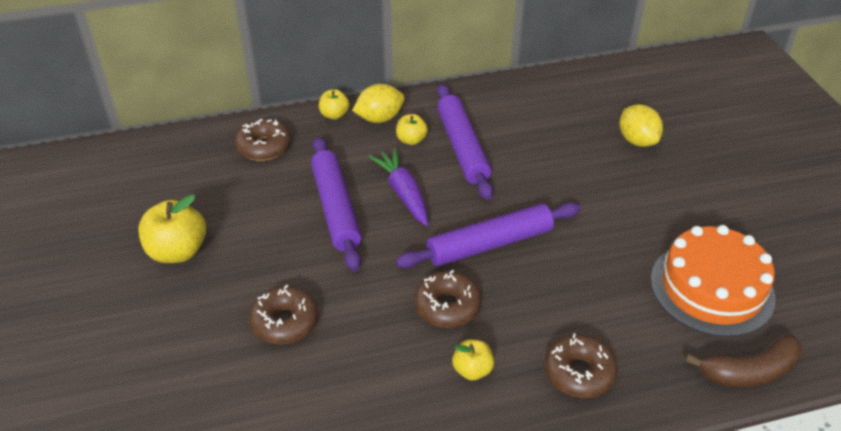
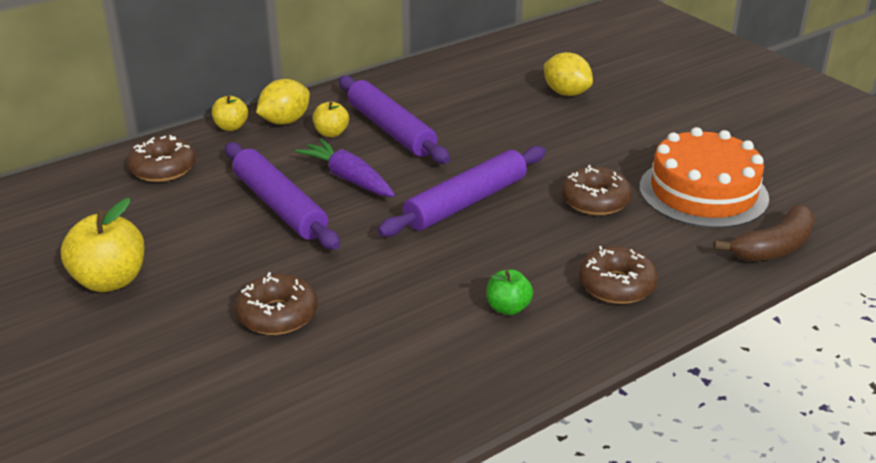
camera: 20 degrees left, 10 degrees down
brown donut [414,270,482,328] -> brown donut moved to [561,165,632,215]
yellow apple [452,339,494,381] -> green apple [486,269,533,315]

